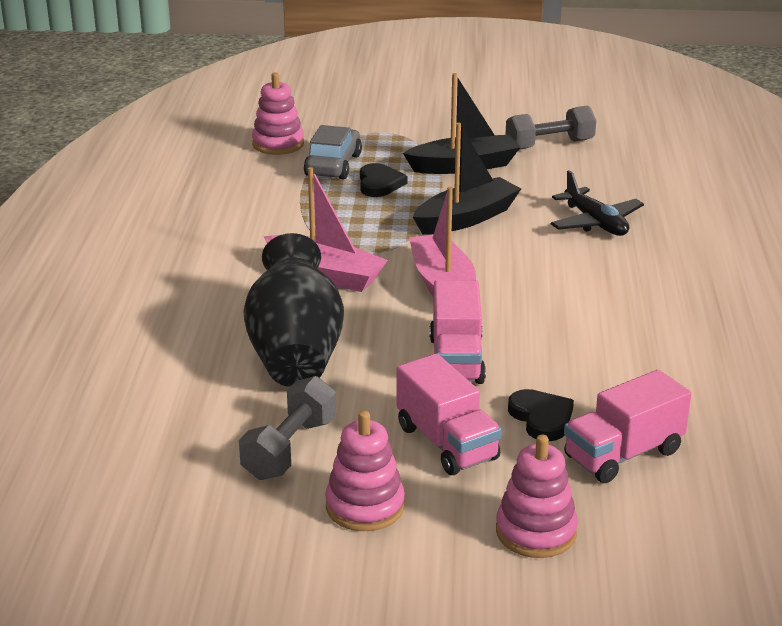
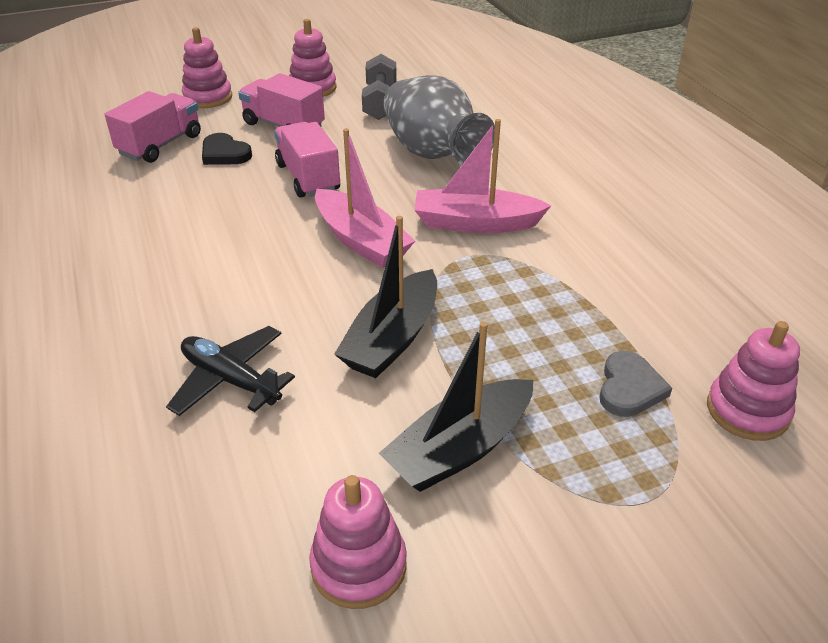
camera: 155 degrees right, 10 degrees up
black vase [243,233,344,387] -> grey vase [383,75,495,164]
grey car [304,125,362,180] -> grey heart [599,351,672,417]
black heart [360,163,407,197] -> none
grey dumbbell [505,105,596,150] -> pink stacking toy [309,475,407,609]

